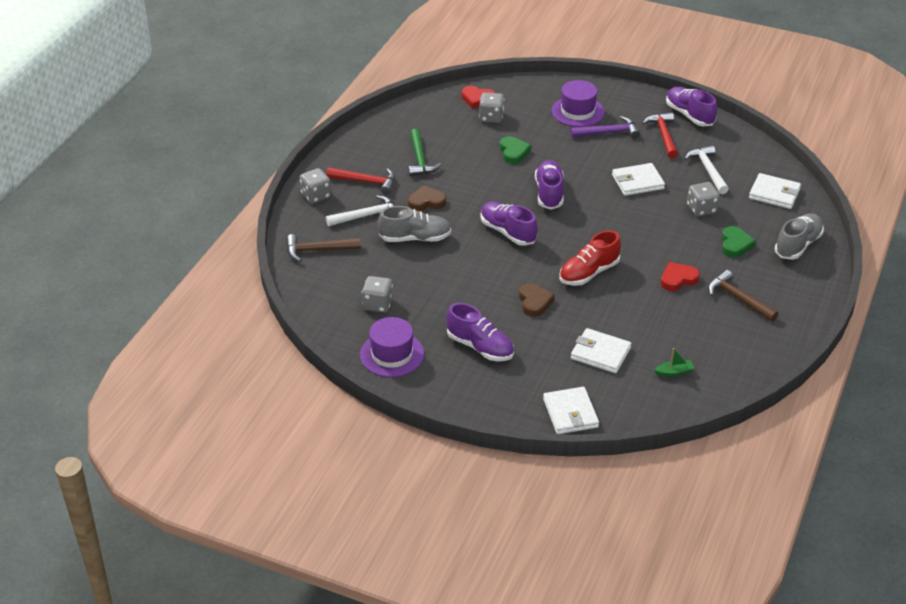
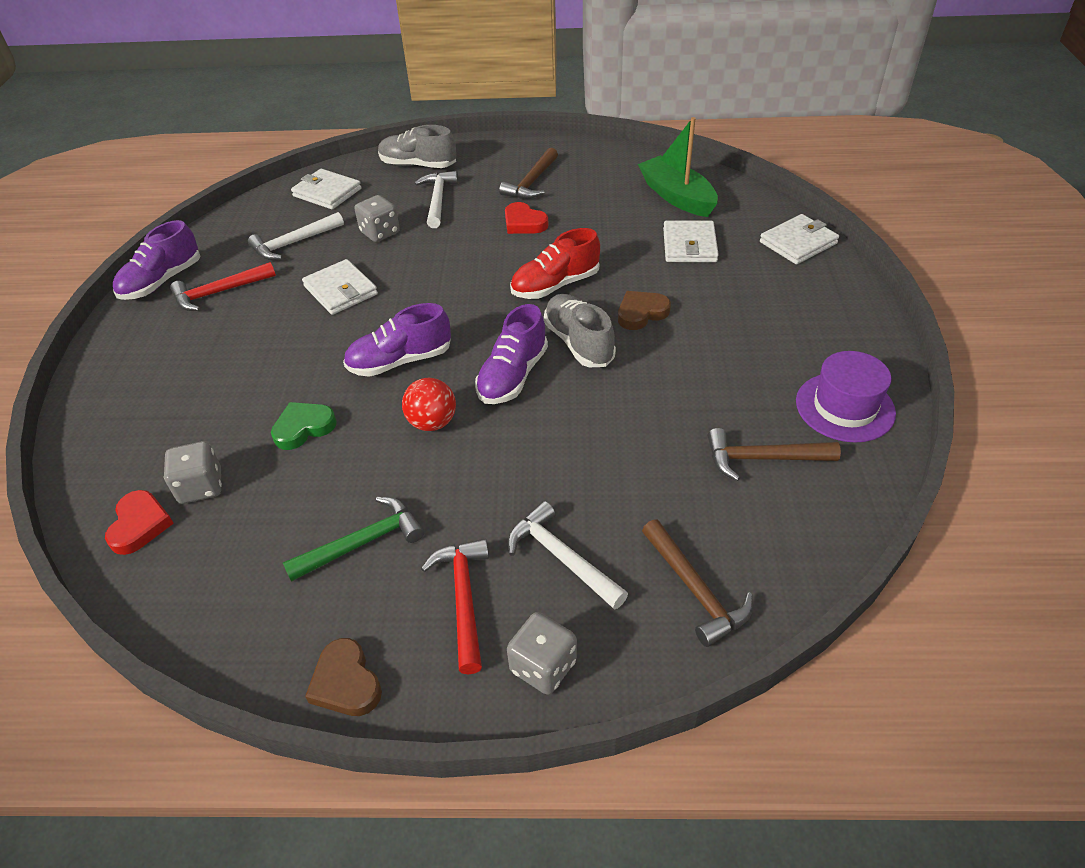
camera: 110 degrees left, 5 degrees up
grey dice [362,276,393,312] -> brown hammer [707,428,841,481]
grey shoe [378,206,451,242] -> grey shoe moved to [544,294,616,367]
brown heart [408,185,446,211] -> brown heart moved to [305,638,382,716]
purple shoe [446,303,514,361] -> none
purple hat [551,80,605,127] -> none
red shoe [559,230,621,286] -> red shoe turned 120 degrees clockwise [510,228,600,299]
purple hammer [570,116,640,139] -> none
green boat [654,348,694,377] -> green boat [638,117,718,217], size x2.30
green heart [722,226,756,257] -> white hammer [415,171,458,228]
white wallet [749,173,801,209] -> white wallet turned 60 degrees counterclockwise [291,169,361,209]
none -> red ball [402,378,456,431]

